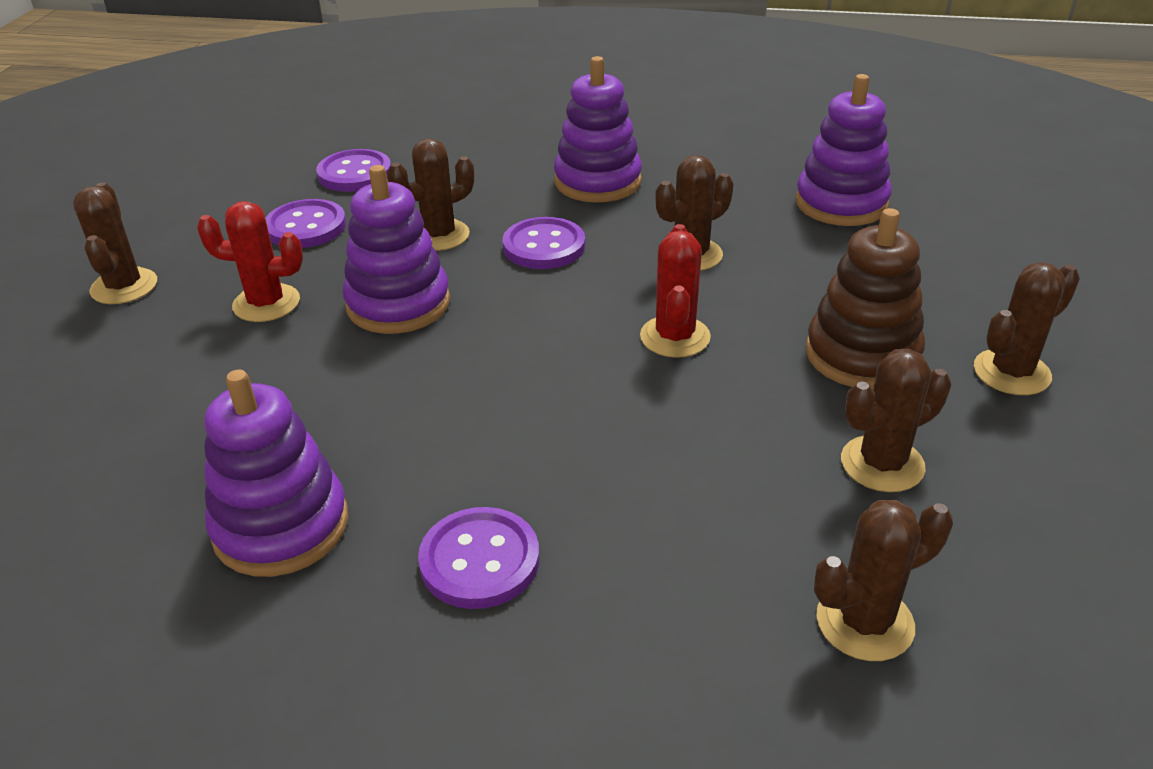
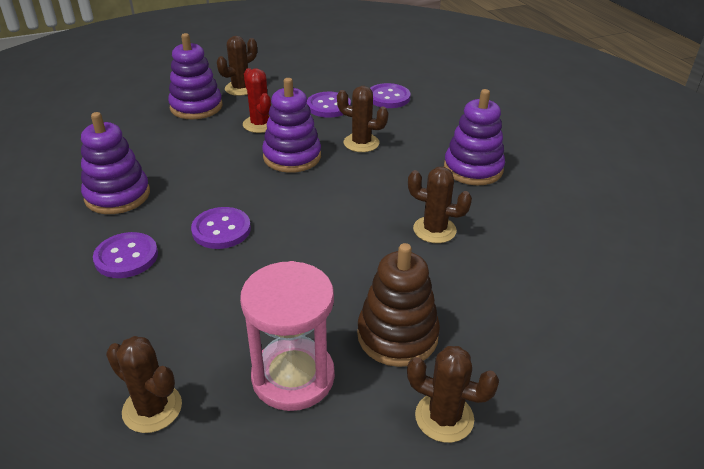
camera: 55 degrees right, 0 degrees up
purple button [502,217,585,269] -> purple button moved to [191,207,251,249]
red cactus [640,224,711,358] -> none
purple stacking toy [796,74,892,226] -> purple stacking toy moved to [168,33,222,119]
brown cactus [841,349,951,492] -> pink hourglass [240,261,335,411]

